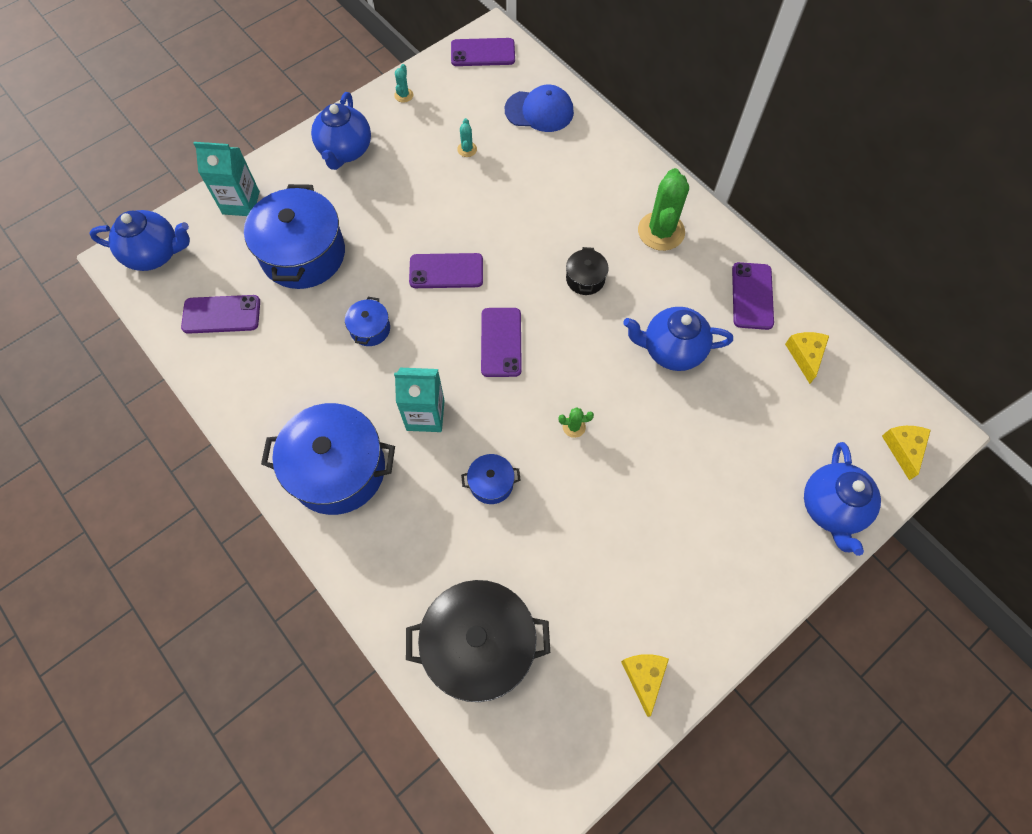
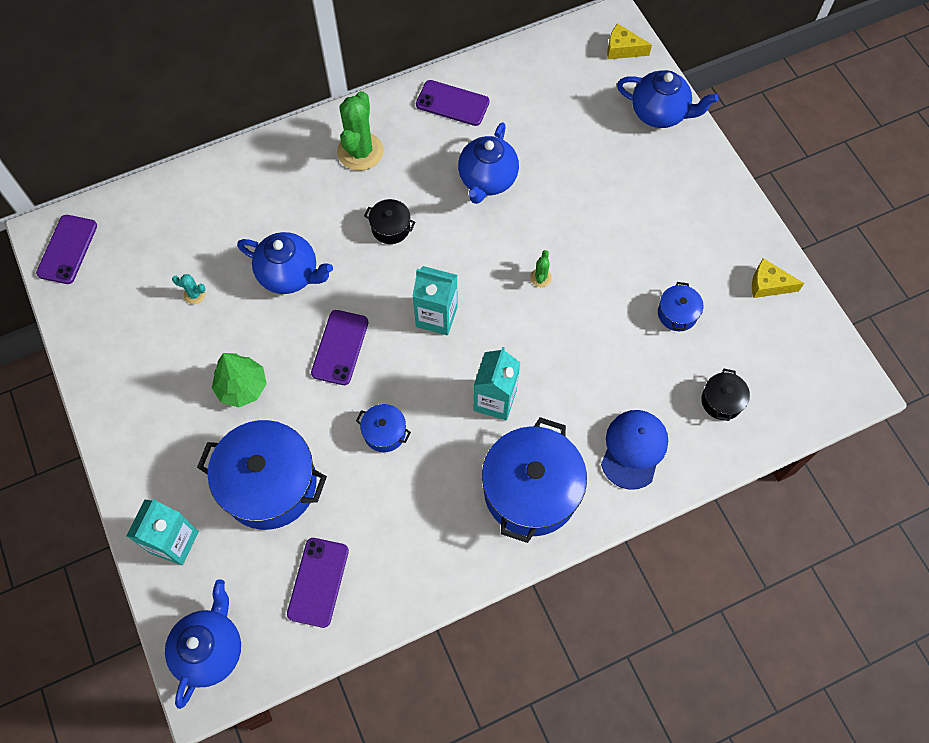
camera: 75 degrees left, 0 degrees up
blue teapot [311,92,371,170] -> blue teapot moved to [237,232,333,294]
turquoise cactus [394,64,413,103] -> none
black pot [406,580,550,702] -> black pot [701,369,750,421], size x0.46
blue pot [461,454,521,504] -> blue pot moved to [658,282,703,331]
purple phone [481,308,522,377] -> turquoise carton [412,266,458,335]
blue cap [505,85,574,132] -> blue cap moved to [601,410,668,490]
green cactus [638,168,689,251] -> green cactus turned 75 degrees clockwise [337,91,384,171]
yellow cheese [785,332,829,384] -> none
none -> green tree [212,353,267,407]

